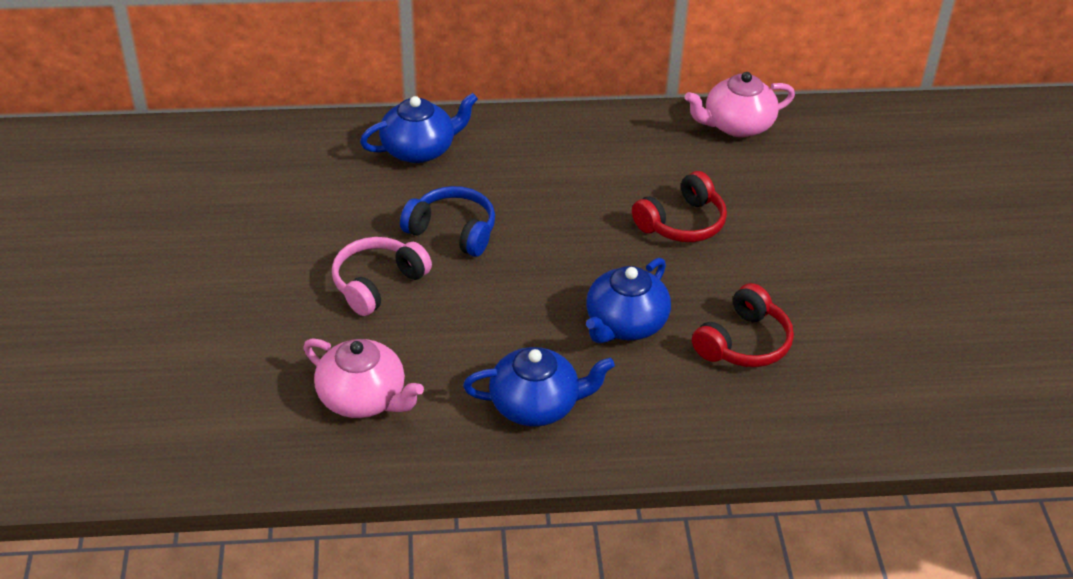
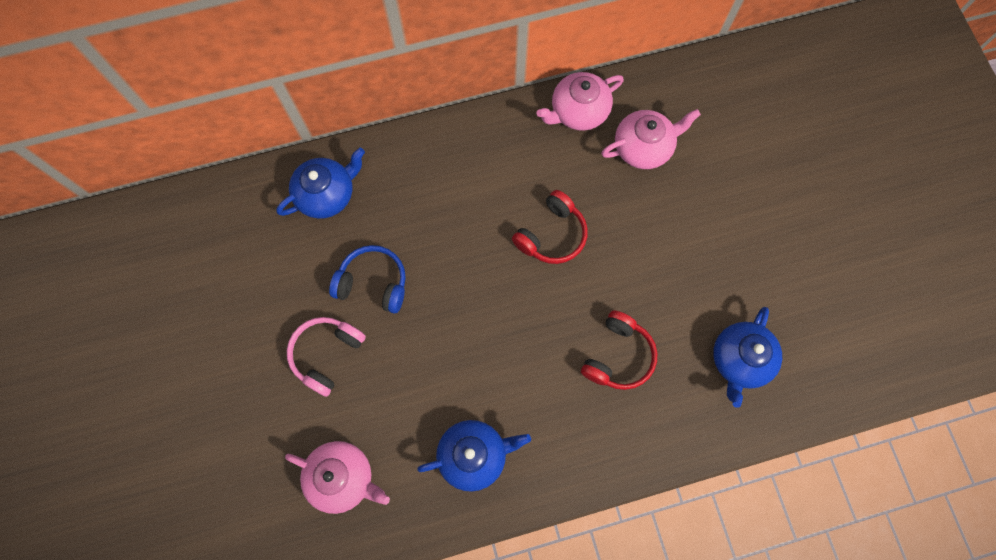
camera: 10 degrees left, 30 degrees up
blue teapot [586,258,671,343] -> blue teapot moved to [713,307,782,408]
none -> pink teapot [601,109,701,169]

